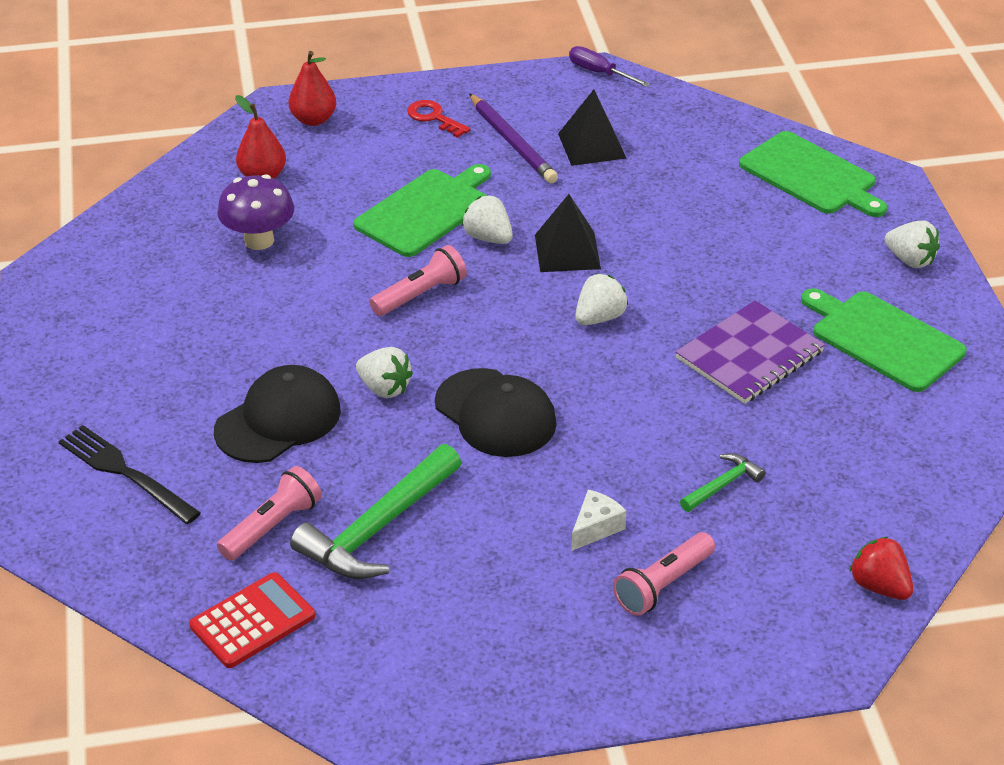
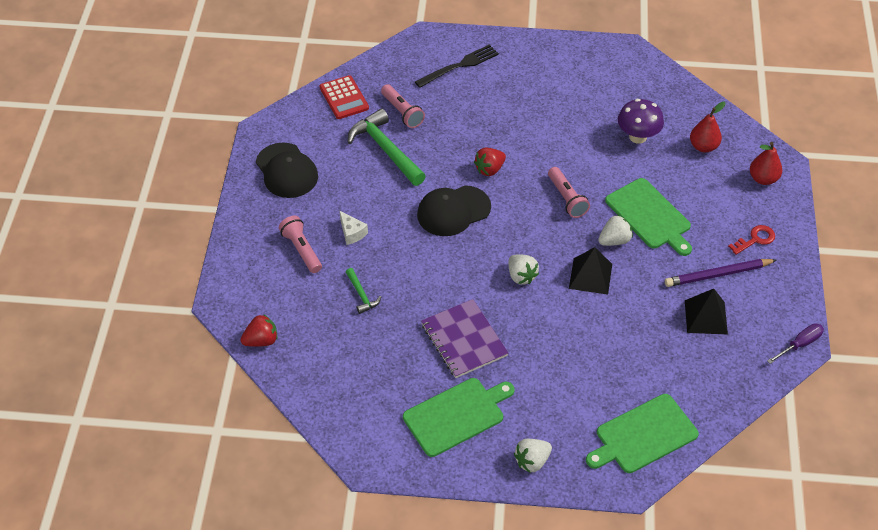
camera: 105 degrees right, 10 degrees up
black cap [214,365,341,463] -> black cap moved to [256,143,318,198]
white strawberry [356,347,413,398] -> red strawberry [474,148,506,176]

